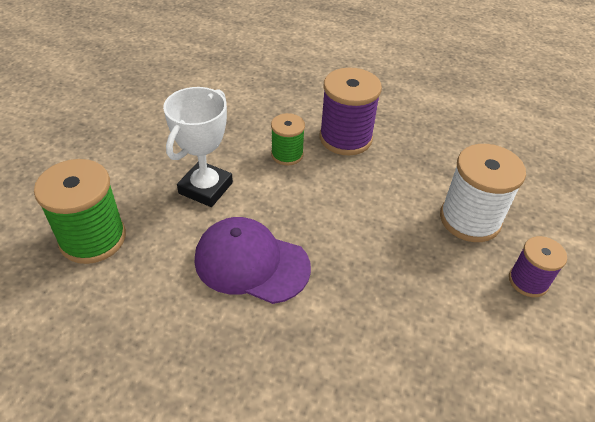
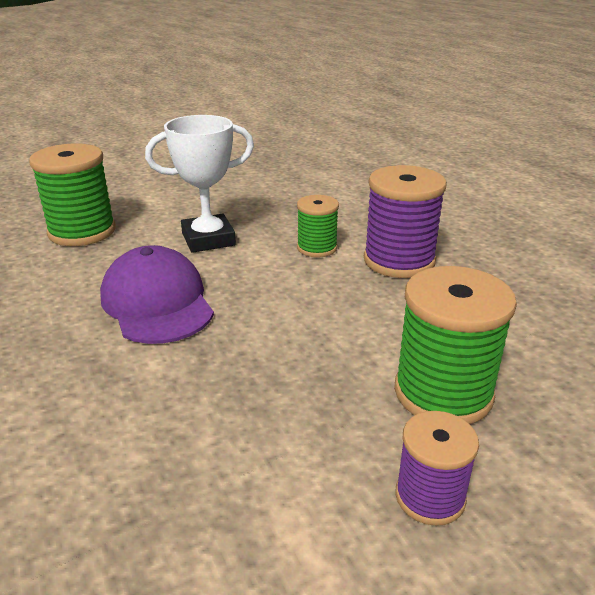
camera: 45 degrees right, 15 degrees down
white spool [440,144,526,242] -> green spool [394,266,517,424]

